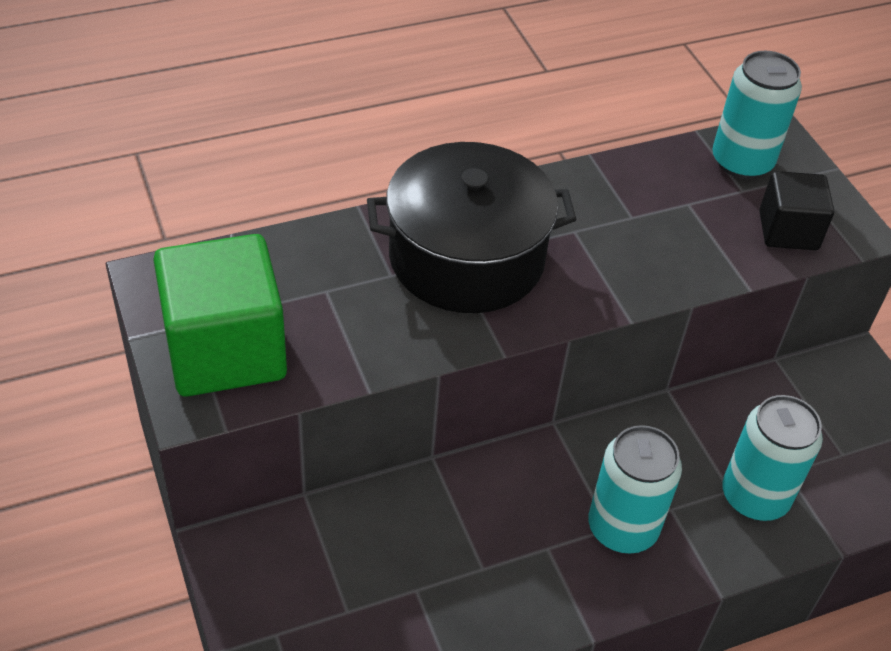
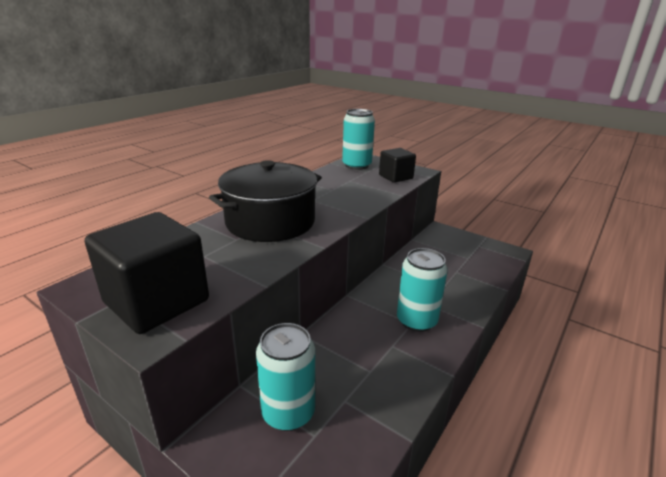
camera: 30 degrees left, 20 degrees down
green cube [153,234,287,397] -> black cube [85,212,209,334]
turquoise can [722,395,823,521] -> turquoise can moved to [256,323,315,431]

